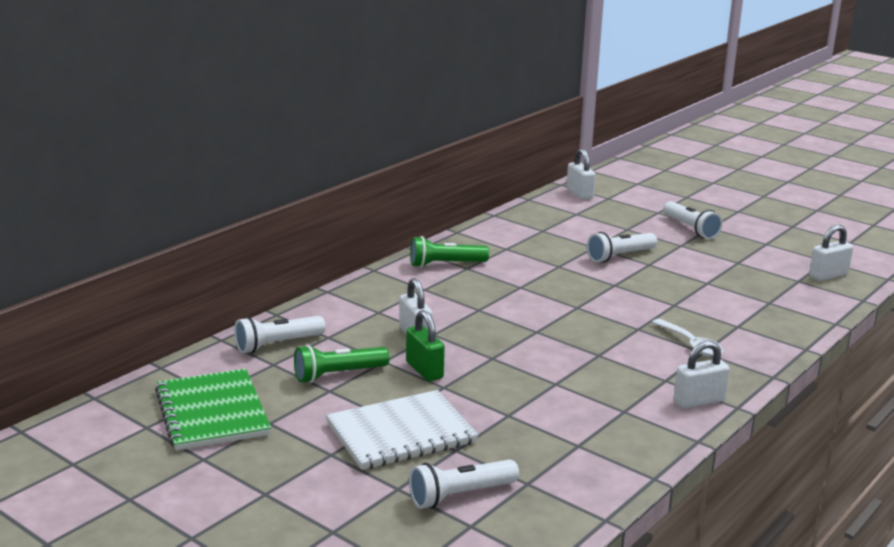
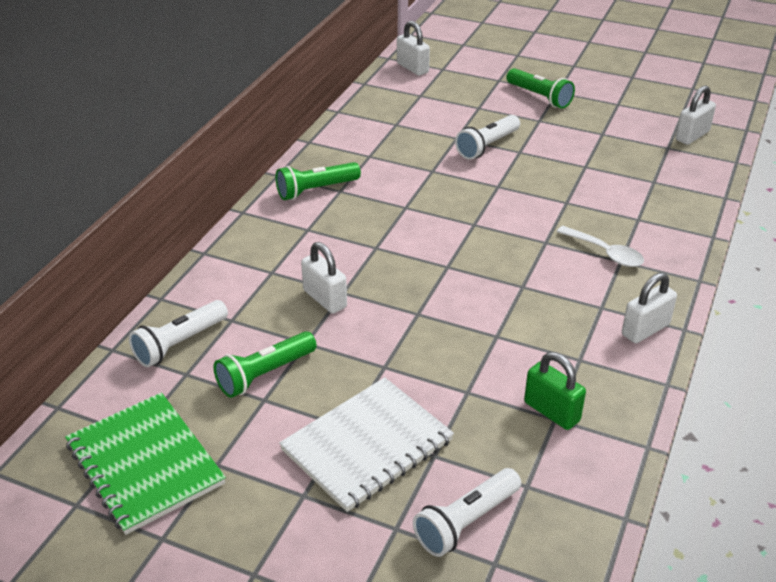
camera: 15 degrees left, 15 degrees up
green padlock [406,310,445,381] -> green padlock moved to [524,352,586,430]
white flashlight [663,201,723,239] -> green flashlight [506,68,575,109]

